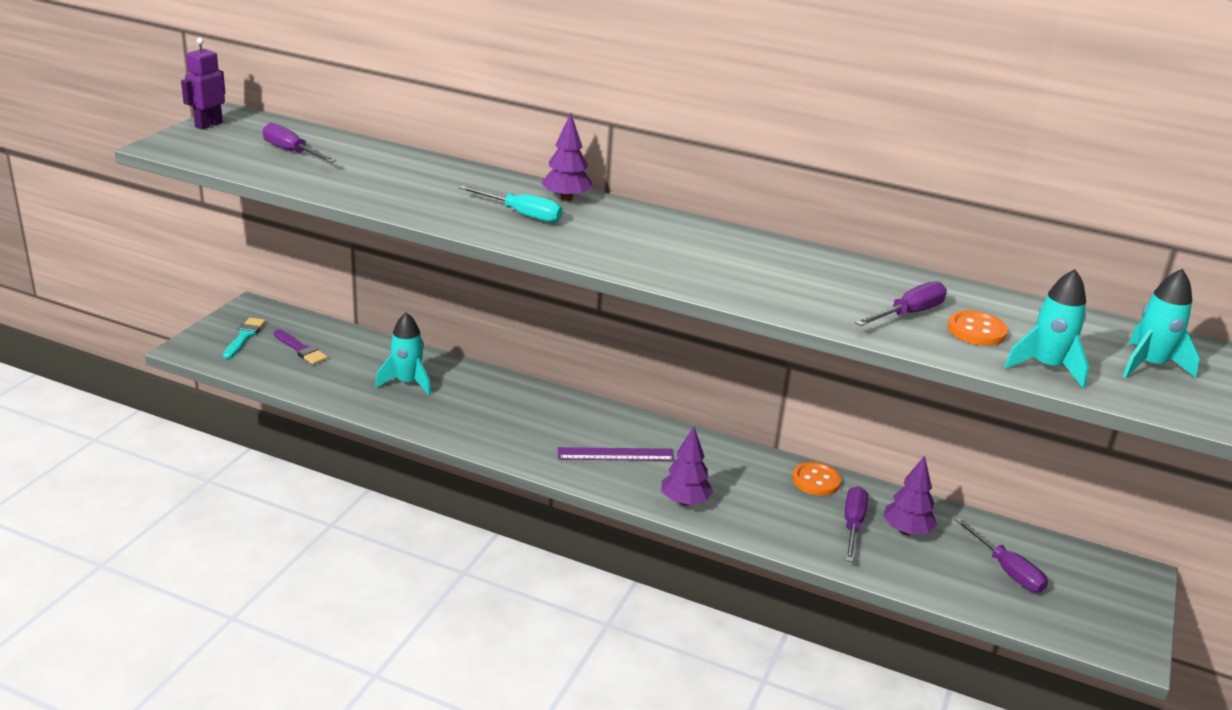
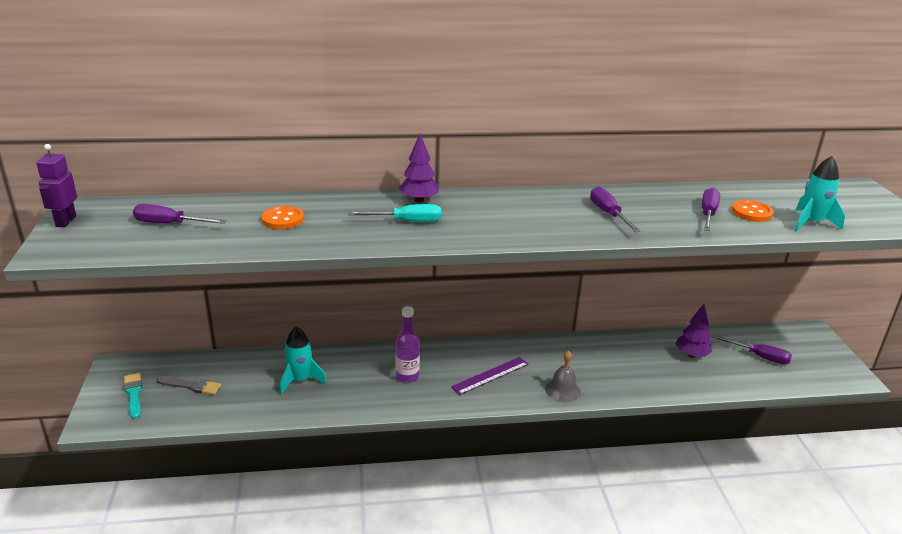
camera: 30 degrees left, 0 degrees up
purple brush [274,329,328,365] -> grey brush [156,376,221,395]
purple tree [661,427,713,506] -> grey bell [545,350,581,402]
orange button [792,462,841,496] -> orange button moved to [261,206,304,229]
purple screwdriver [845,486,868,562] -> purple screwdriver moved to [590,186,641,232]
turquoise rocket [1123,269,1200,378] -> none
none -> purple bottle [395,306,420,383]

